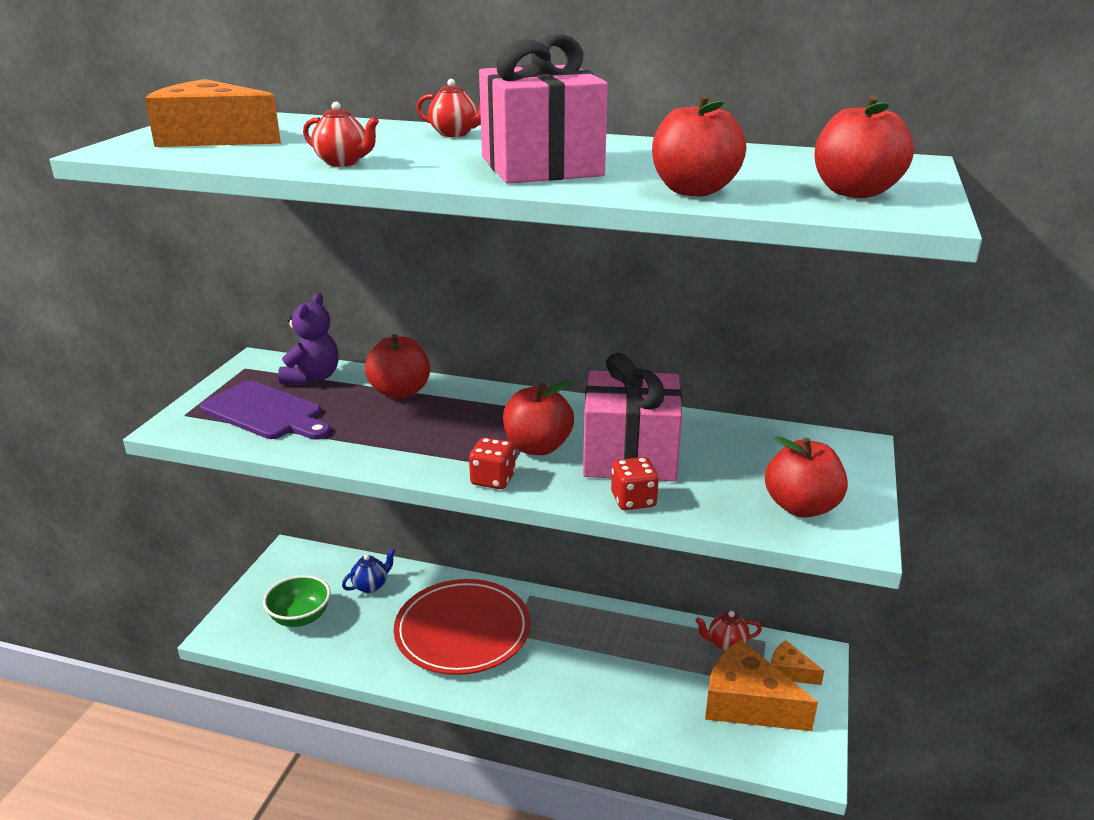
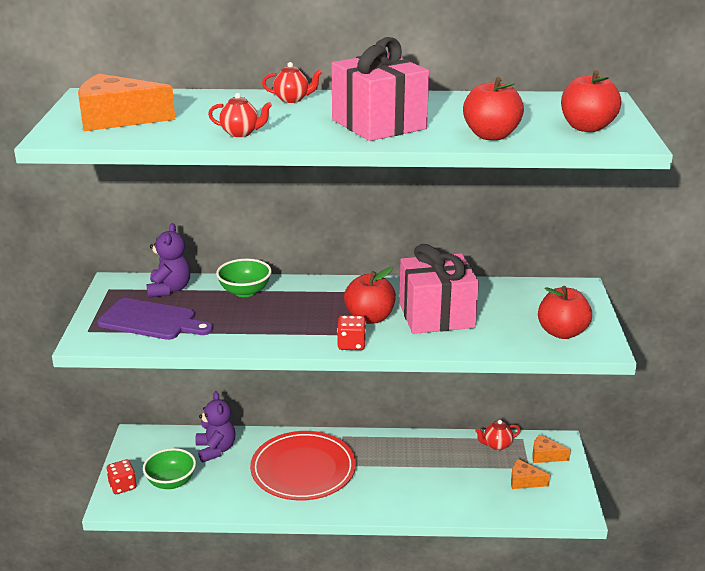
camera: 15 degrees left, 0 degrees up
blue teapot [342,548,396,593] -> purple teddy bear [195,392,235,462]
red apple [365,334,430,399] -> green bowl [216,259,272,297]
red dice [611,457,659,510] -> red dice moved to [106,459,136,494]
orange cheese [705,639,818,731] -> orange cheese [511,459,550,489], size x0.51

